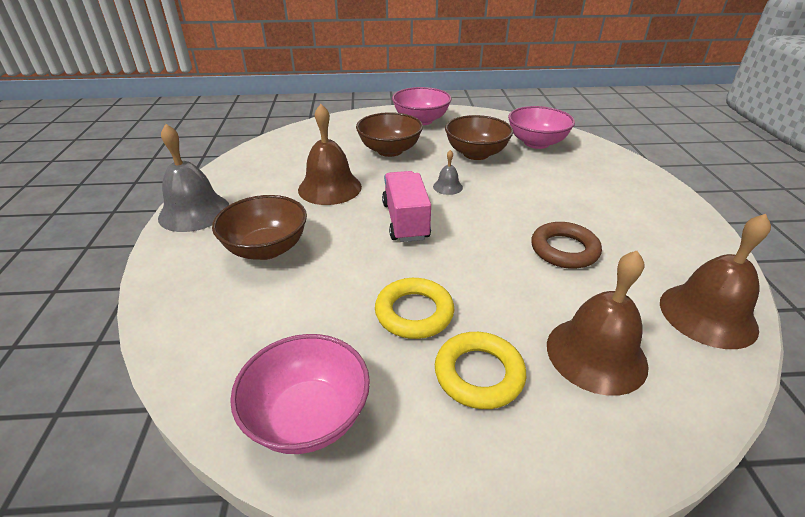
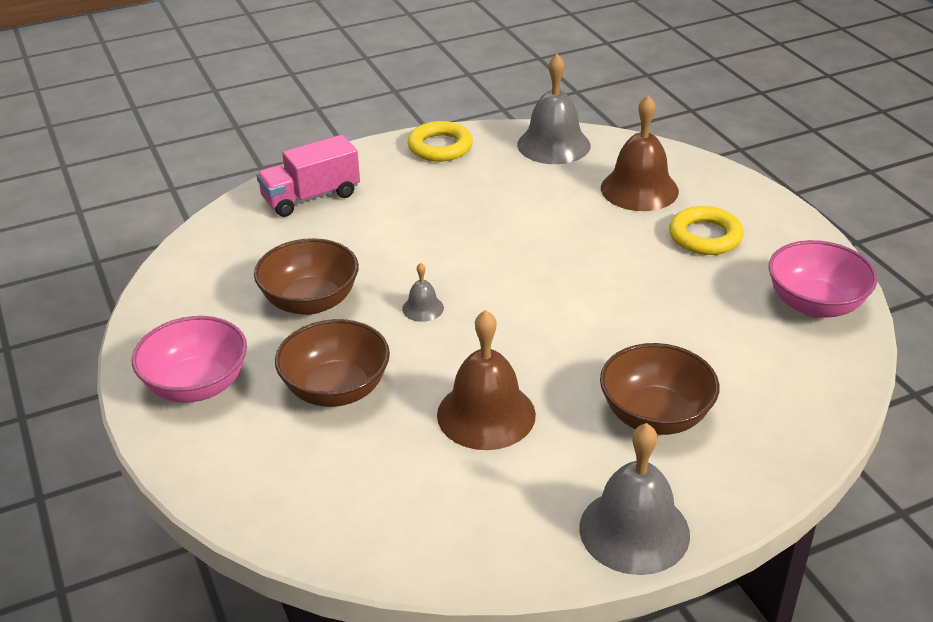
camera: 110 degrees left, 0 degrees up
yellow ring [375,278,454,339] -> yellow ring moved to [408,121,473,162]
pink truck [382,171,431,242] -> pink truck moved to [256,135,360,217]
pink bowl [508,106,575,149] -> none
brown ring [531,222,602,269] -> none
brown bell [660,214,771,349] -> grey bell [517,54,590,164]

